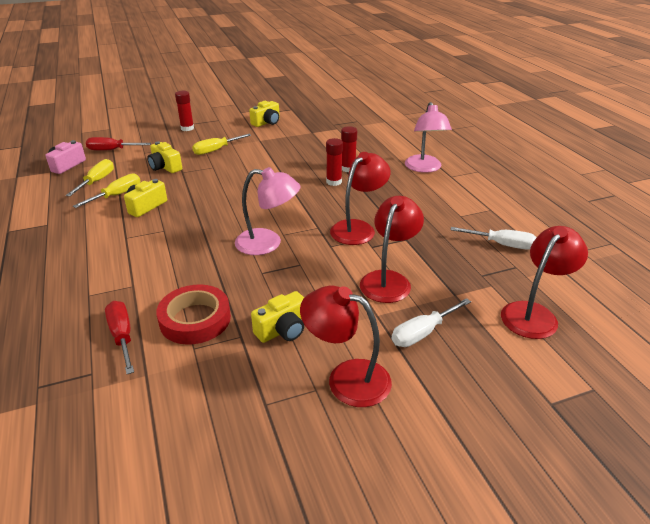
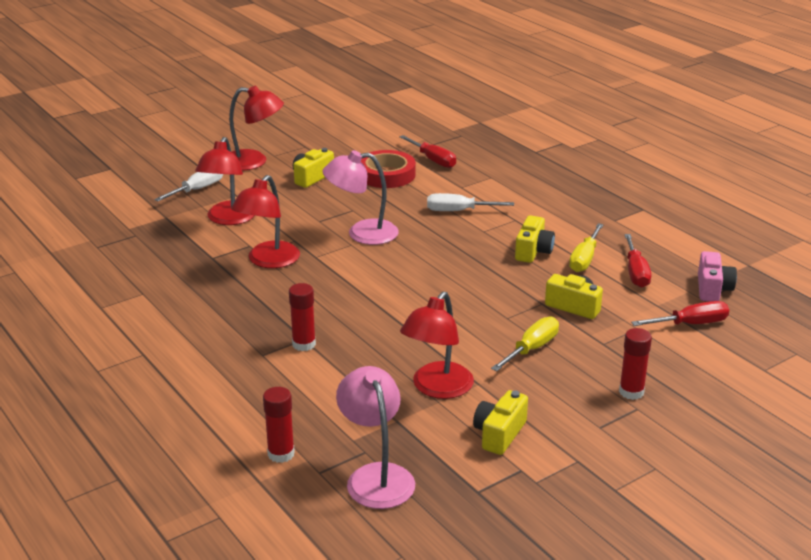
camera: 165 degrees right, 5 degrees down
yellow screwdriver [66,159,114,196] -> red screwdriver [624,234,651,288]
red glue stick [326,138,343,186] -> red glue stick moved to [263,387,295,463]
pink lamp [405,102,452,173] -> pink lamp moved to [336,366,415,509]
white screwdriver [450,227,537,250] -> white screwdriver moved to [427,193,514,211]
red lamp [501,226,588,339] -> red lamp moved to [400,292,474,399]

